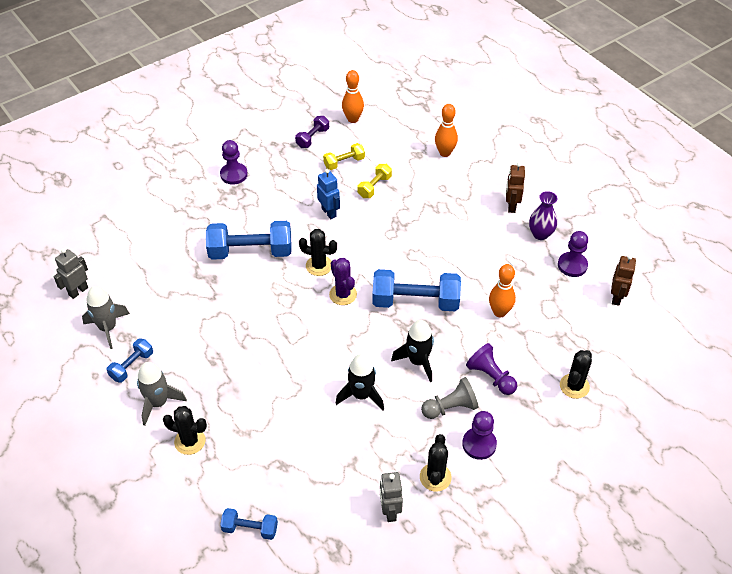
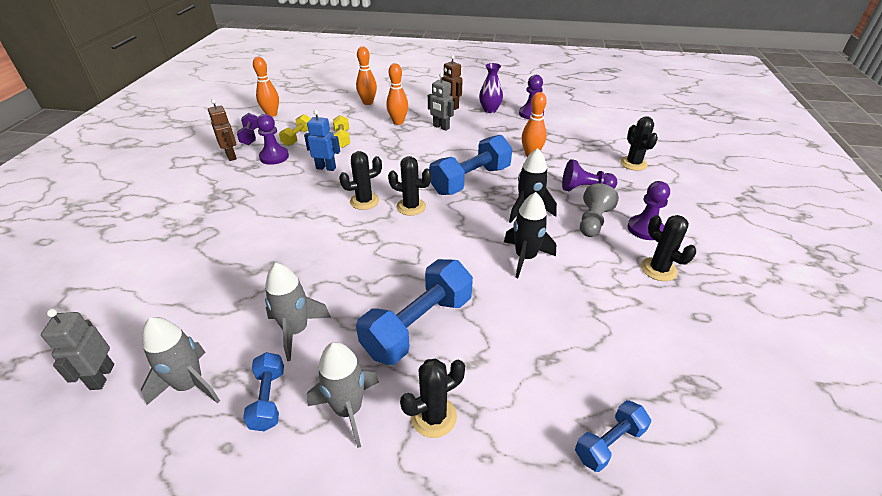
camera: 45 degrees left, 10 degrees down
blue dumbbell [206,221,292,260] -> blue dumbbell moved to [356,259,473,365]
purple pawn [220,140,248,185] -> purple pawn moved to [256,114,289,165]
purple cactus [329,258,357,305] -> black cactus [388,156,432,216]
grey robot [380,472,403,522] -> grey robot moved to [428,73,454,131]
brown robot [611,255,636,306] -> brown robot moved to [208,99,237,161]
none -> grey rocket [265,263,331,361]
none -> orange bowling pin [386,63,408,125]

